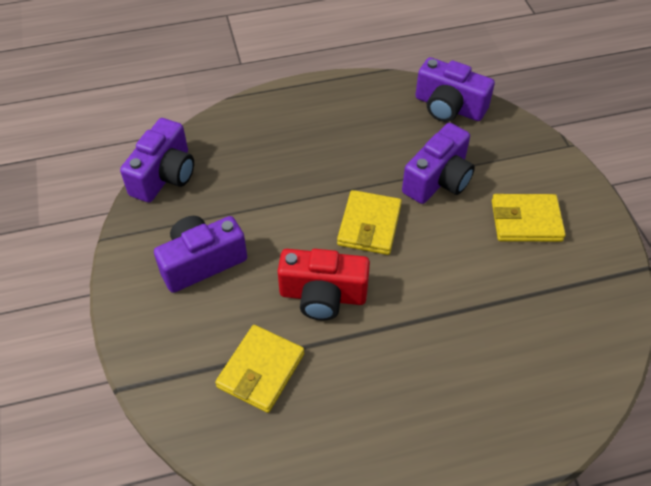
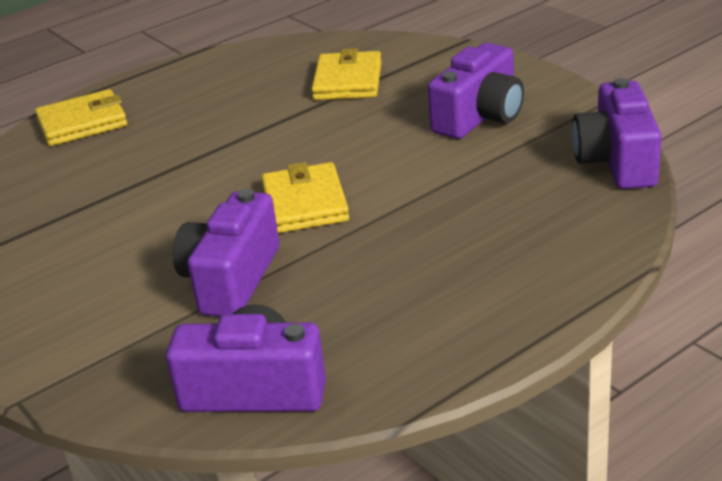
camera: 160 degrees right, 20 degrees down
red camera [278,249,370,321] -> none
yellow wallet [492,194,566,242] -> yellow wallet moved to [35,89,127,146]

